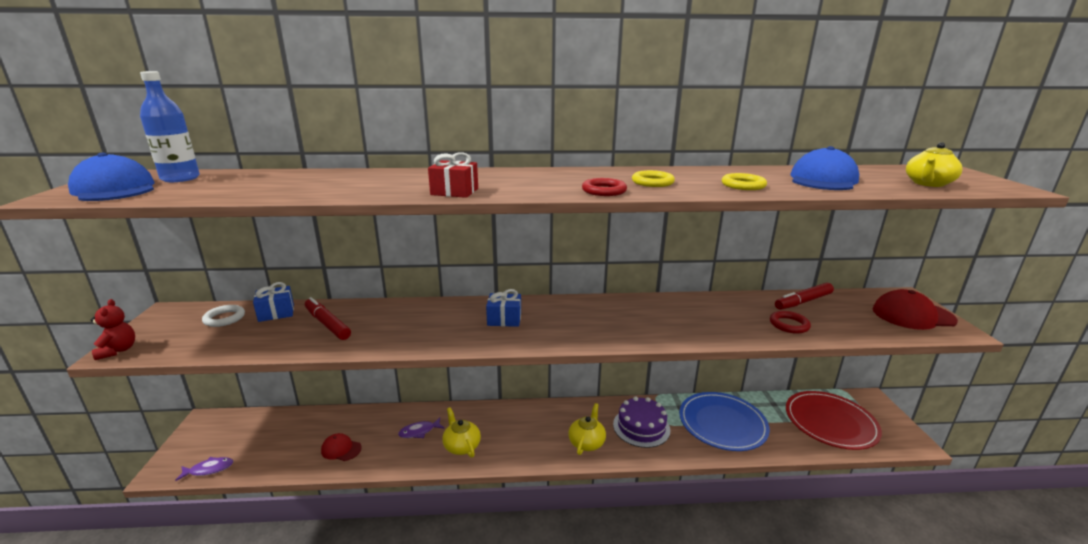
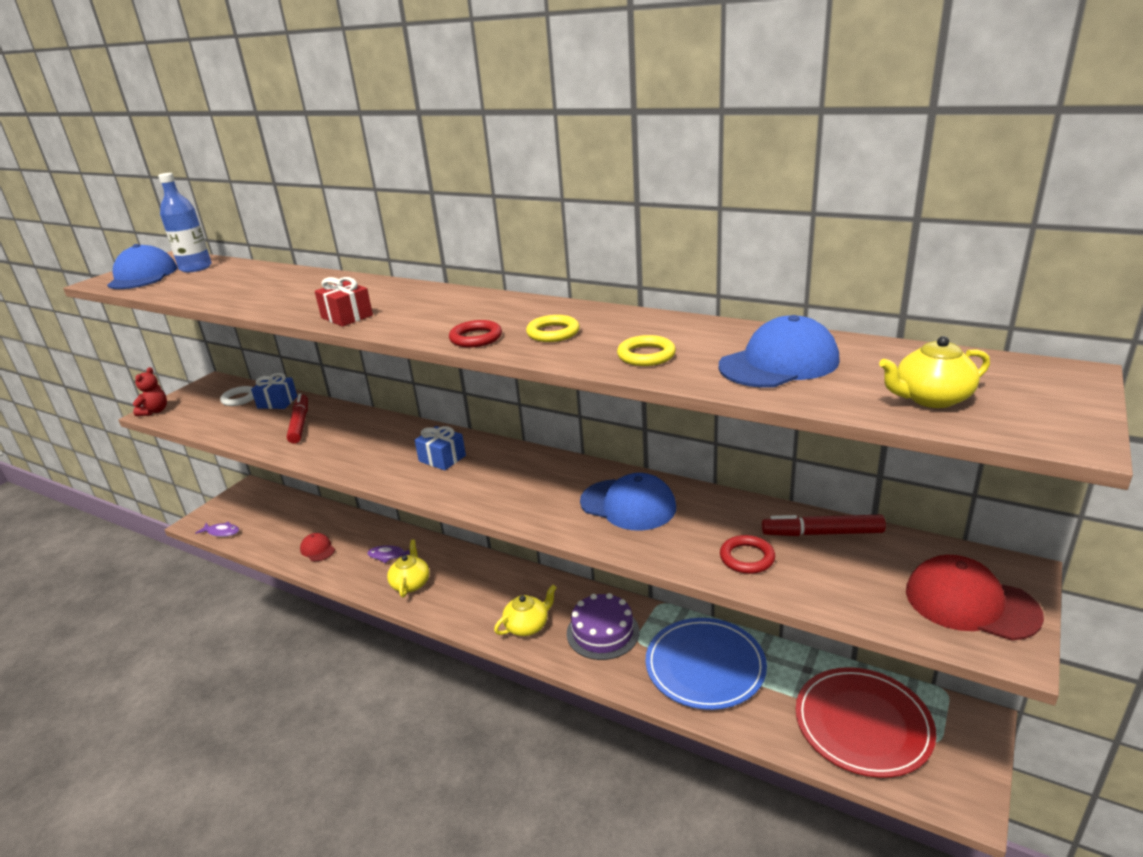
camera: 35 degrees right, 5 degrees up
none -> blue cap [580,473,676,531]

